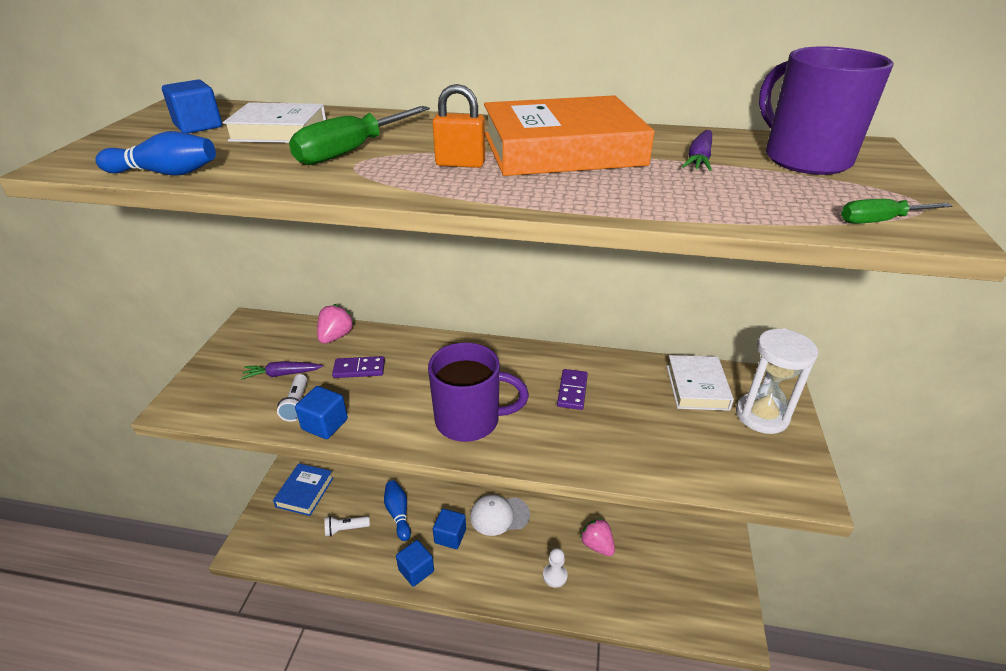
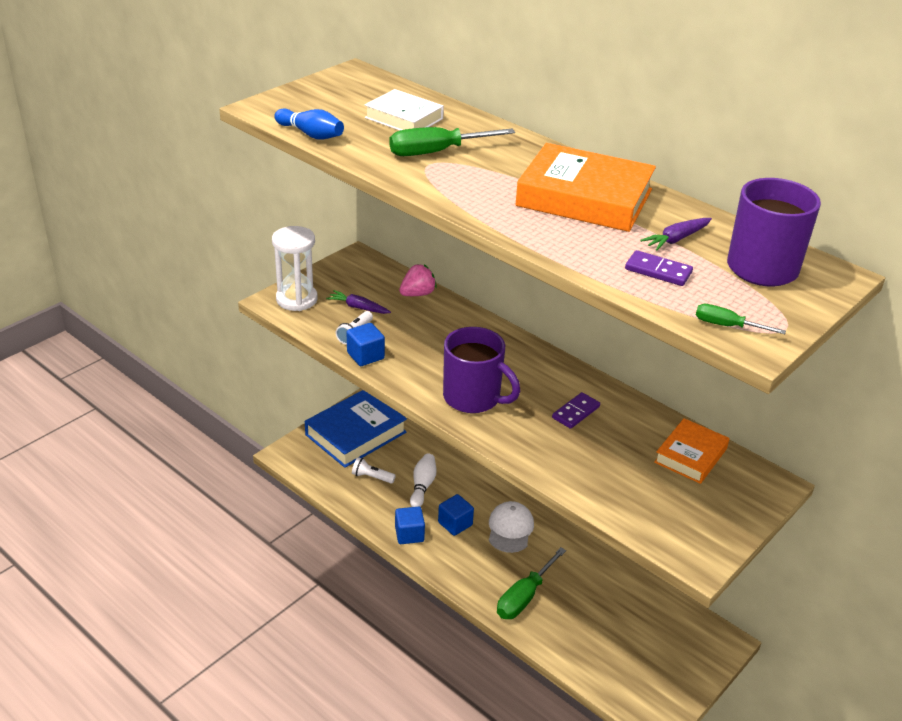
camera: 30 degrees right, 0 degrees up
blue cube [162,80,222,133] -> none
blue book [273,463,333,516] -> blue book [305,390,407,468], size x1.68
purple domino [332,356,385,378] -> purple domino moved to [625,250,693,286]
blue bowling pin [384,480,411,541] -> white bowling pin [410,453,437,507]
orange padlock [432,84,485,168] -> none
white cap [470,495,530,536] -> white cap turned 75 degrees clockwise [489,501,534,553]
white pawn [543,548,568,588] -> green screwdriver [497,547,566,619]
pink strawberry [580,518,615,556] -> none
white book [667,355,734,411] -> orange book [654,418,729,484]
white hourglass [736,328,818,434] -> white hourglass moved to [272,226,318,311]

